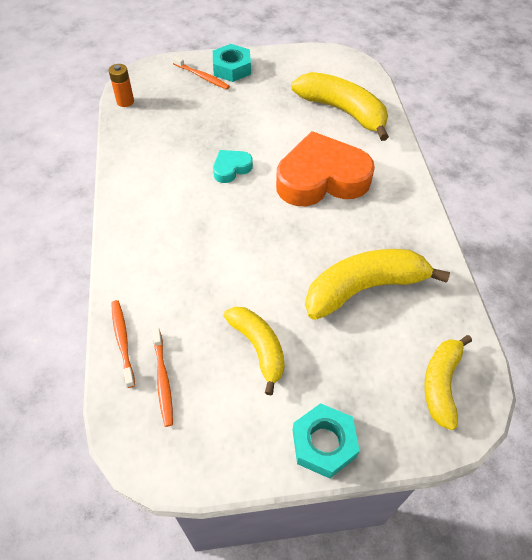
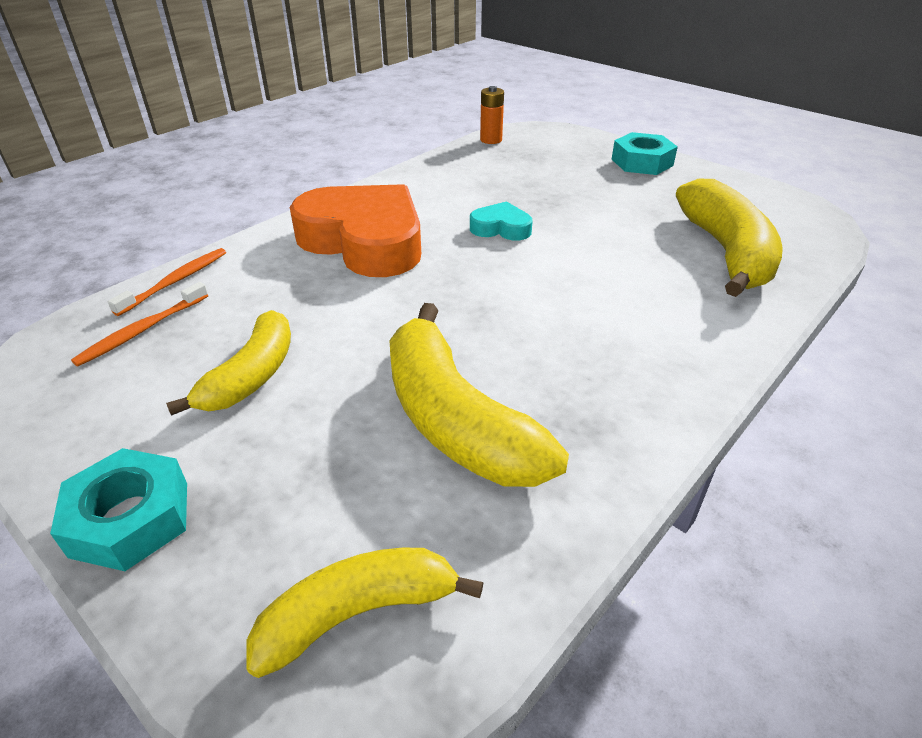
camera: 50 degrees right, 15 degrees down
orange toothbrush [172,56,230,90] -> none
orange heart [276,131,375,206] -> orange heart moved to [290,184,421,277]
yellow banana [305,249,450,320] -> yellow banana turned 150 degrees counterclockwise [389,303,569,487]

